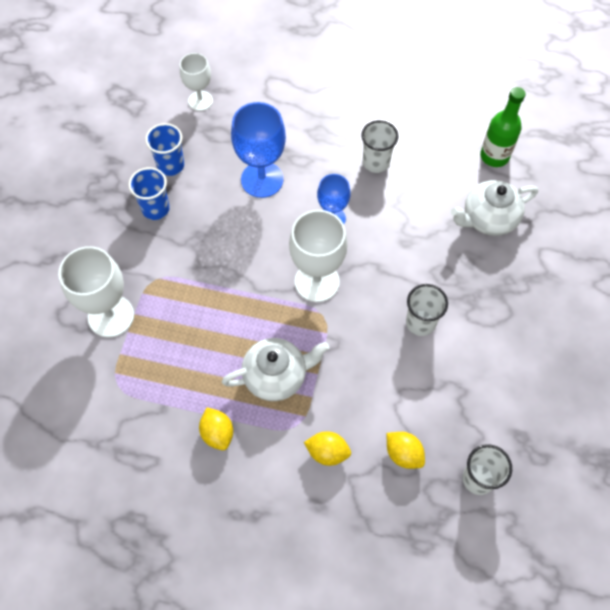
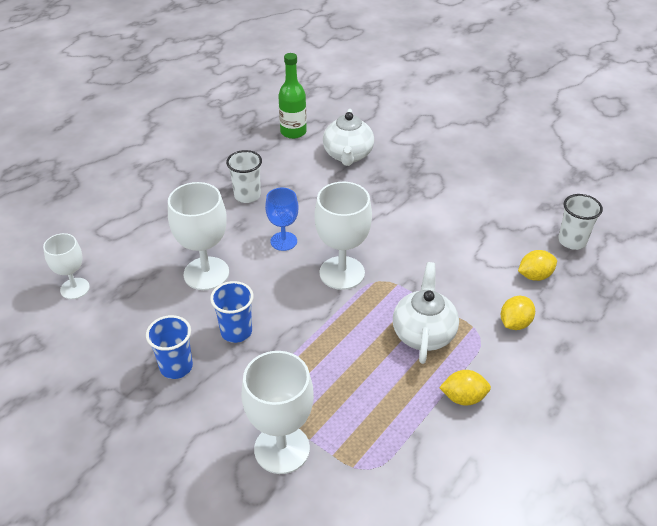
camera: 65 degrees left, 20 degrees down
blue cup [145,123,184,176] -> blue cup moved to [210,281,254,343]
blue goblet [231,102,286,198] -> white goblet [168,182,229,290]
white cup [406,284,448,336] -> none

